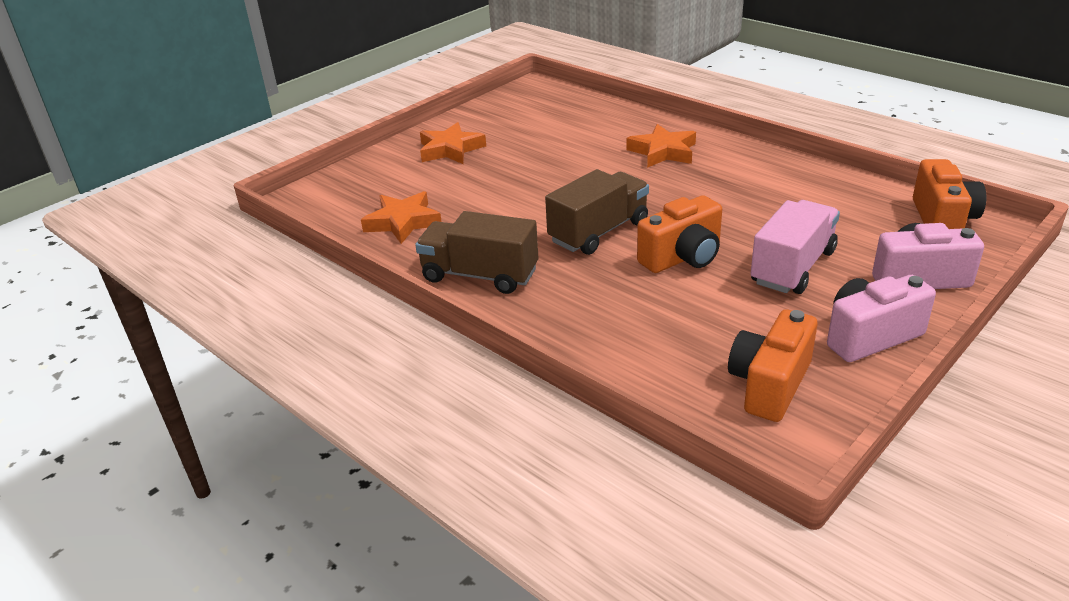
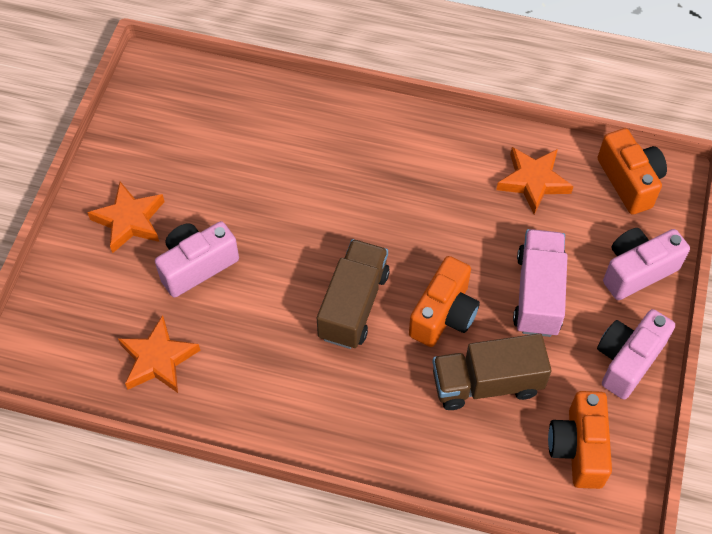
camera: 30 degrees left, 25 degrees up
brown truck [415,211,538,294] -> brown truck moved to [432,333,552,410]
orange star [626,124,696,168] -> orange star moved to [496,147,574,215]
none -> pink camera [155,221,239,297]

